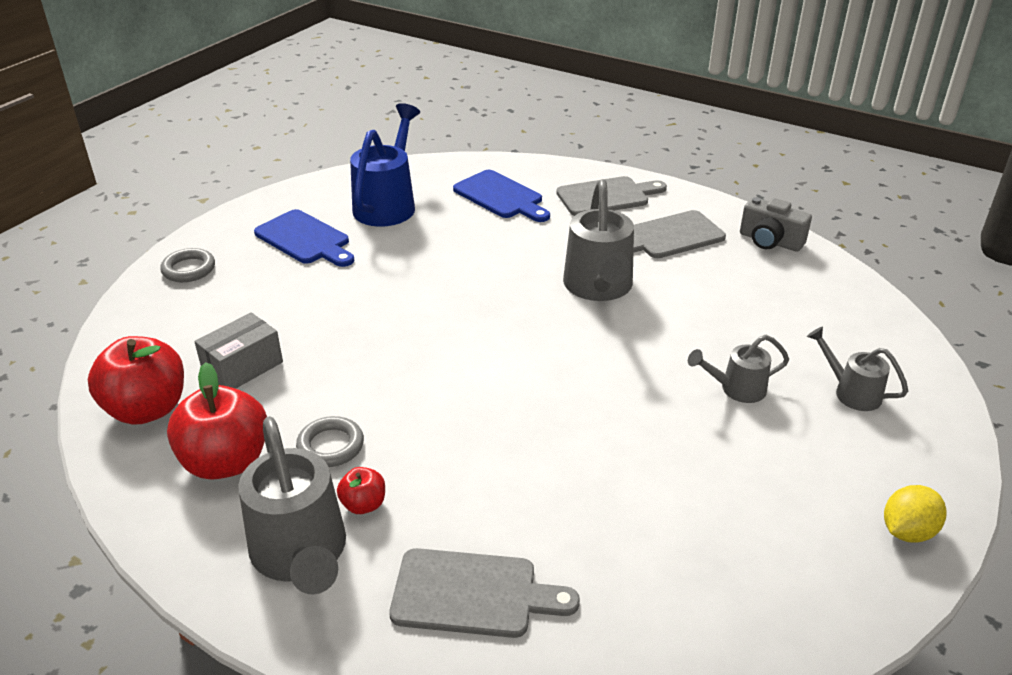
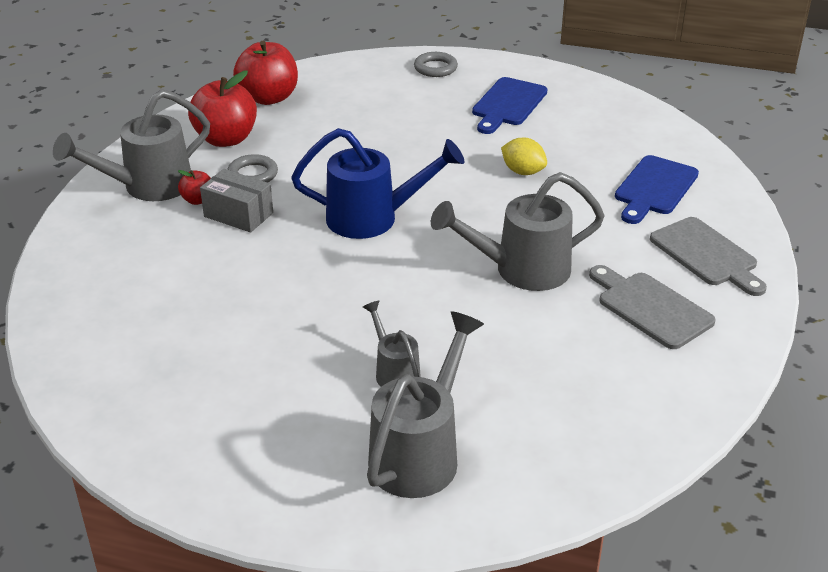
camera: 75 degrees right, 0 degrees up
grey box [194,312,283,389] -> grey box moved to [200,169,273,233]
blue watering can [350,103,420,227] -> blue watering can moved to [291,128,464,239]
grey cutting board [389,548,580,638] -> none
grey camera [740,197,812,252] -> none
grey watering can [807,327,908,411] -> grey watering can [367,311,484,498], size x1.84
yellow lemon [884,485,947,543] -> yellow lemon moved to [501,138,547,175]

